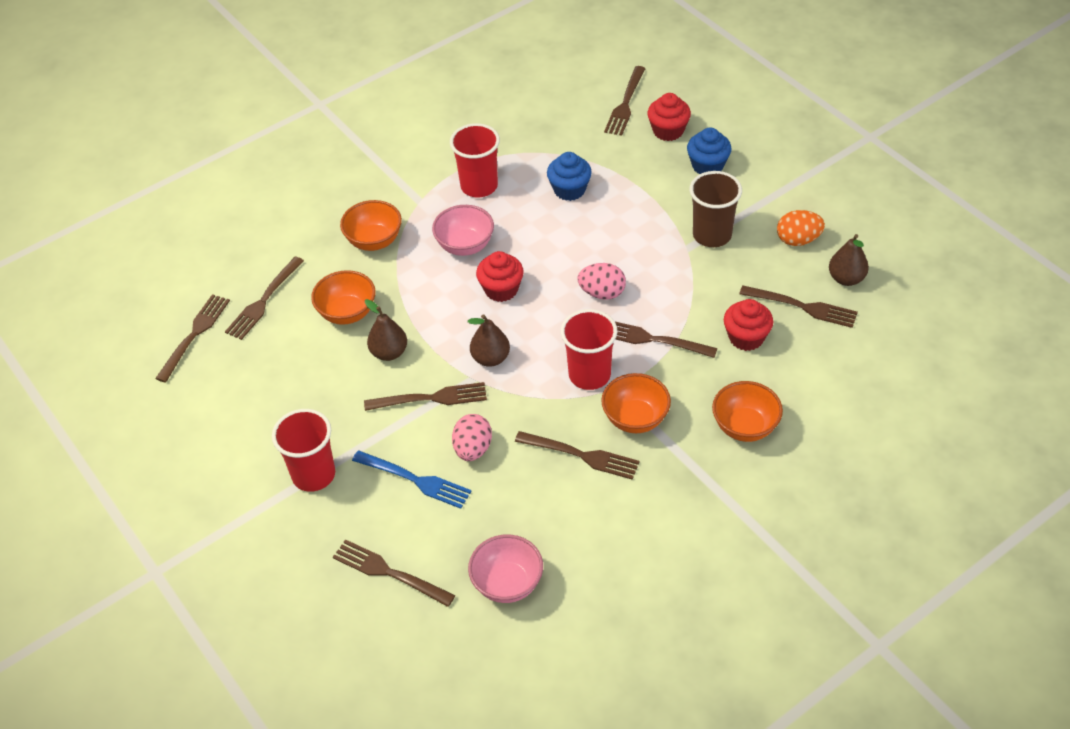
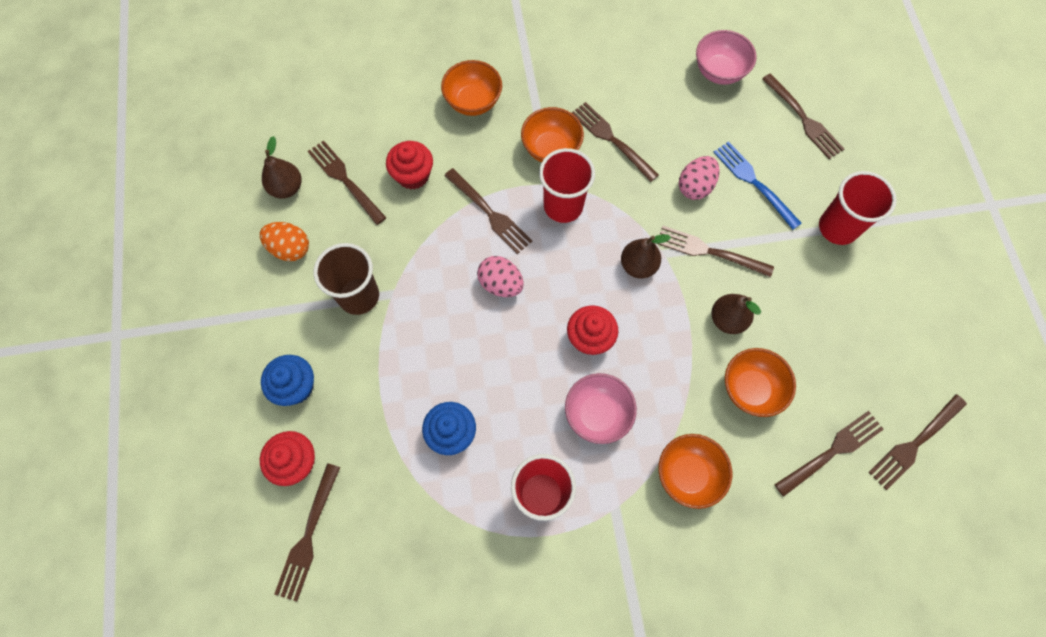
camera: 155 degrees left, 20 degrees up
brown fork [604,66,646,136] -> brown fork turned 150 degrees clockwise [274,463,340,601]

